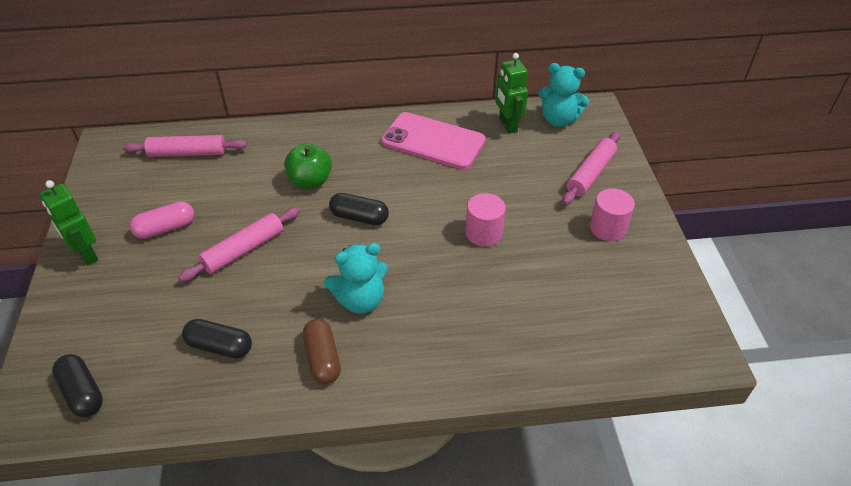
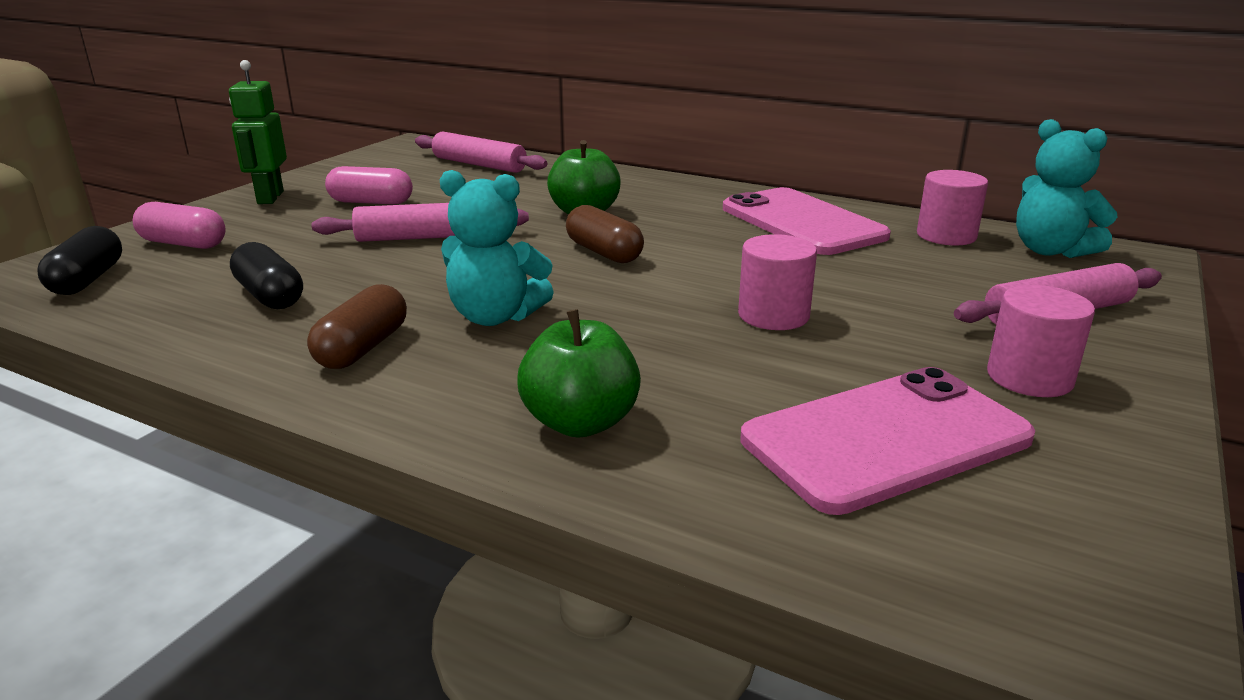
camera: 35 degrees right, 20 degrees down
black capsule [329,193,389,225] -> brown capsule [566,205,644,263]
green robot [495,53,528,134] -> pink cylinder [917,170,988,246]
none -> pink capsule [133,202,226,249]
none -> green apple [517,309,641,438]
none -> pink phone [741,367,1035,515]

